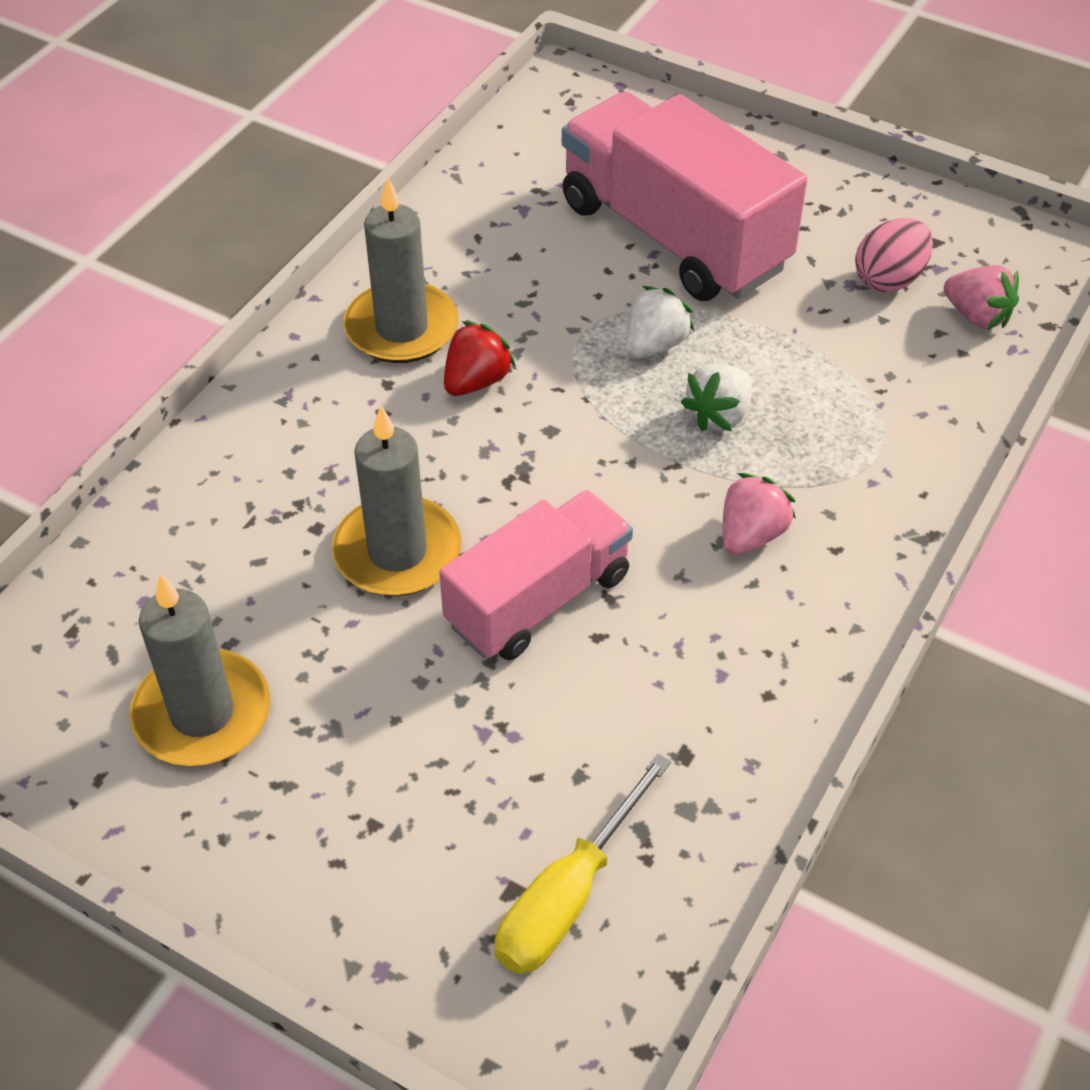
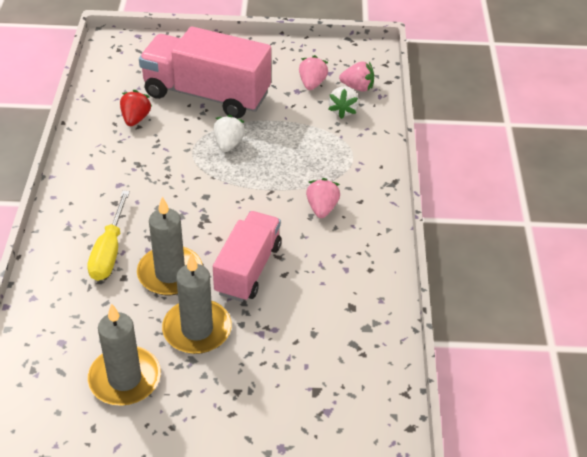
camera: 30 degrees left, 5 degrees down
grey candle [344,177,458,363] -> grey candle moved to [162,253,232,354]
red strawberry [444,321,516,396] -> red strawberry moved to [120,90,152,126]
yellow screwdriver [494,753,671,974] -> yellow screwdriver moved to [87,190,130,281]
white strawberry [681,364,752,431] -> white strawberry moved to [328,86,359,119]
pink egg [855,218,933,292] -> pink strawberry [299,55,328,90]

